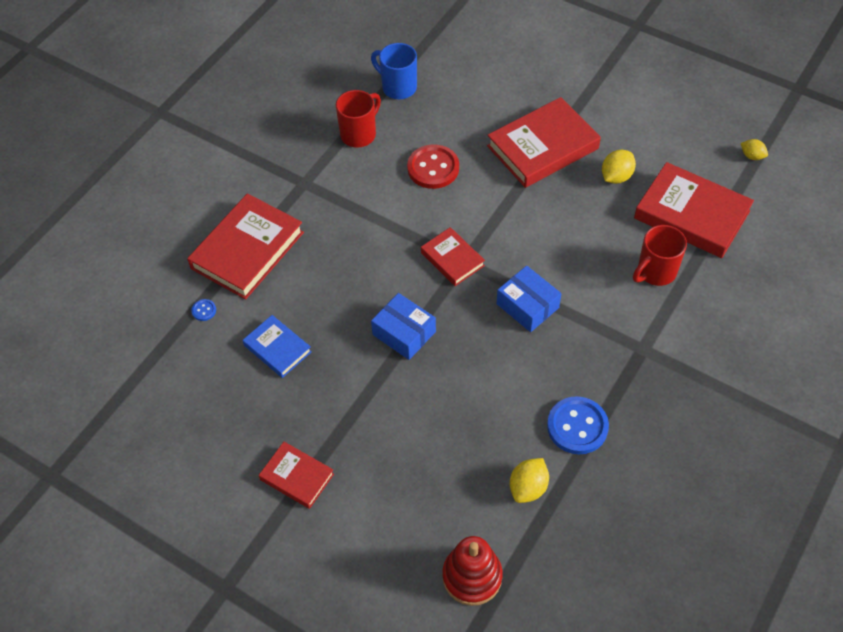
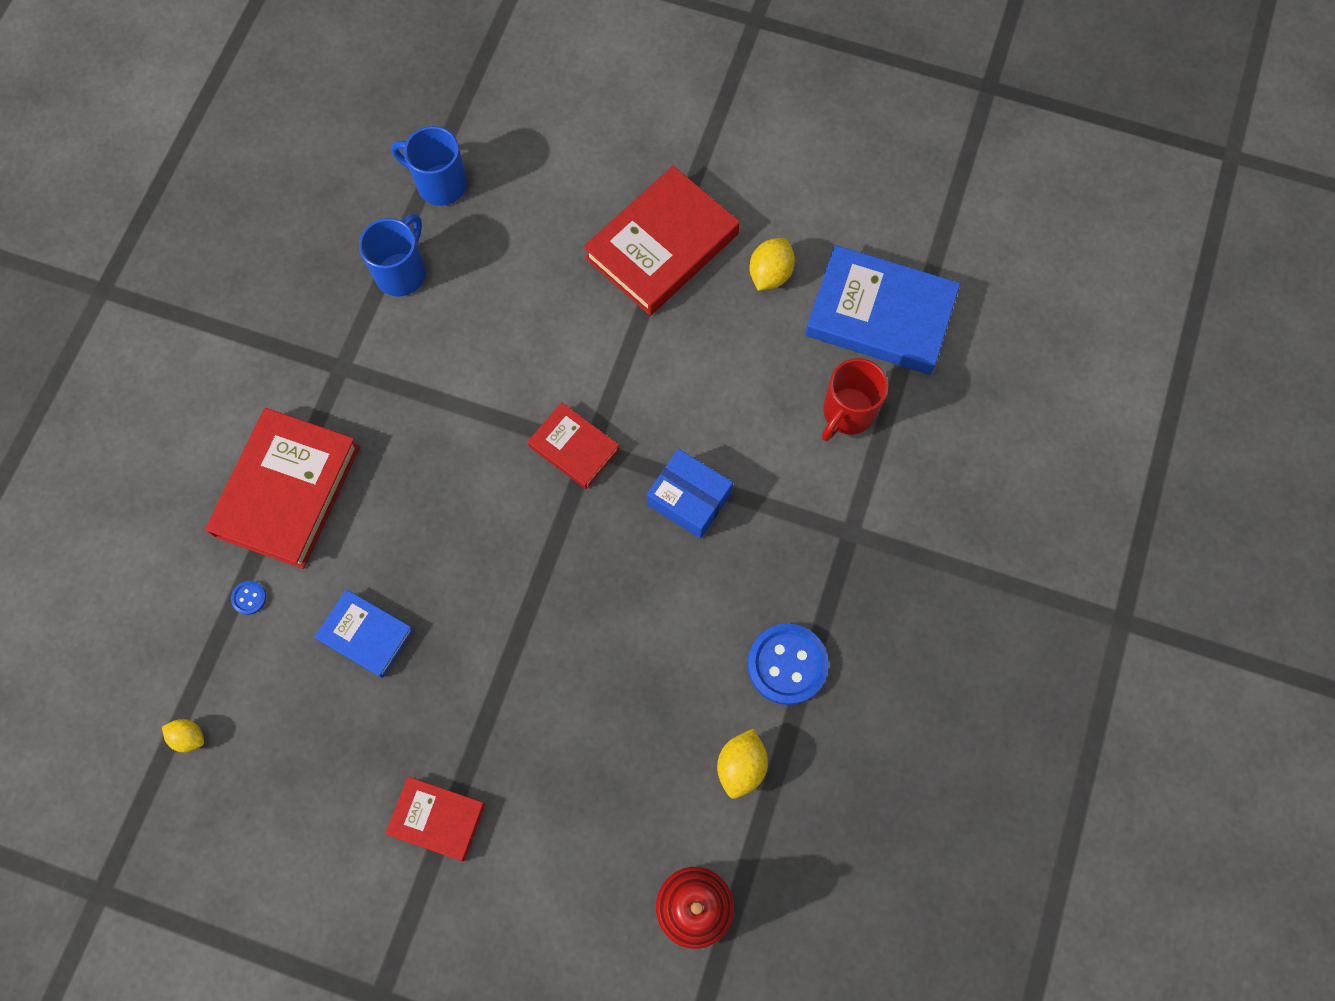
camera: 15 degrees left, 15 degrees up
red mug [336,90,381,148] -> blue mug [359,214,426,297]
blue box [371,293,436,360] -> none
red button [407,144,459,189] -> none
red book [634,162,754,258] -> blue book [805,245,960,375]
yellow lemon [741,139,768,160] -> yellow lemon moved to [162,719,204,752]

